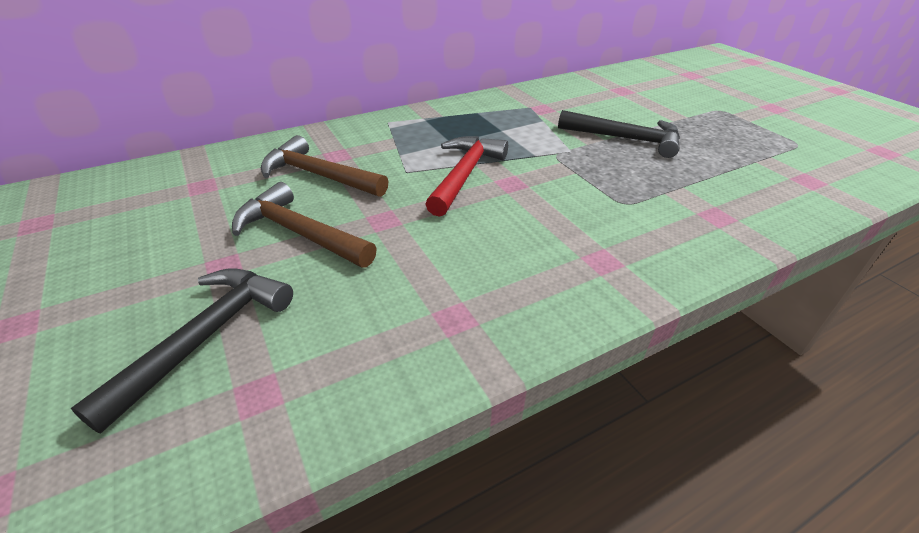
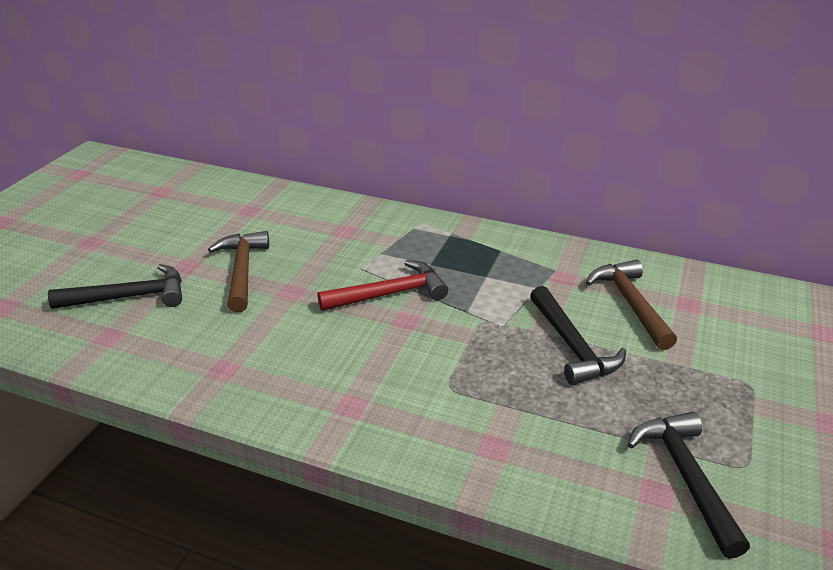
camera: 50 degrees right, 5 degrees down
brown hammer [261,135,389,197] -> brown hammer moved to [586,260,677,350]
none -> black hammer [627,412,750,559]

